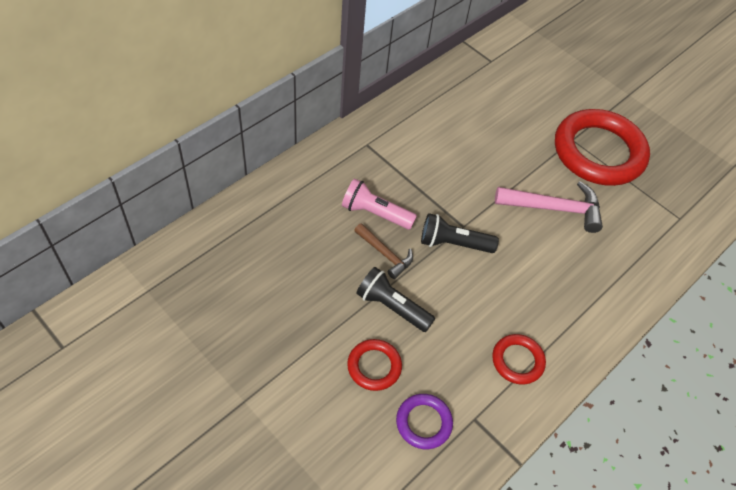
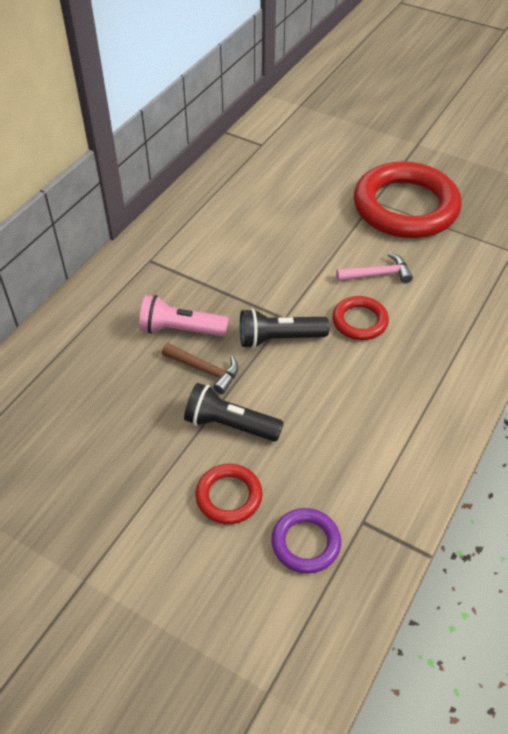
camera: 10 degrees left, 5 degrees down
red ring [492,334,546,385] -> red ring moved to [332,296,389,340]
pink hammer [495,181,603,233] -> pink hammer [336,253,413,284], size x0.61

